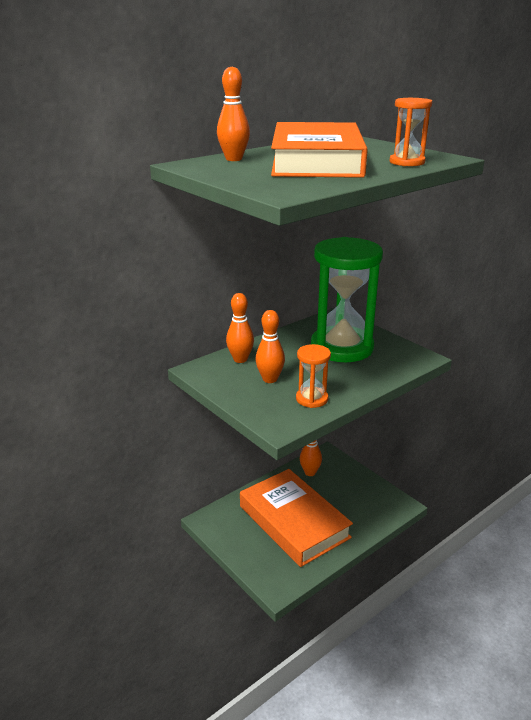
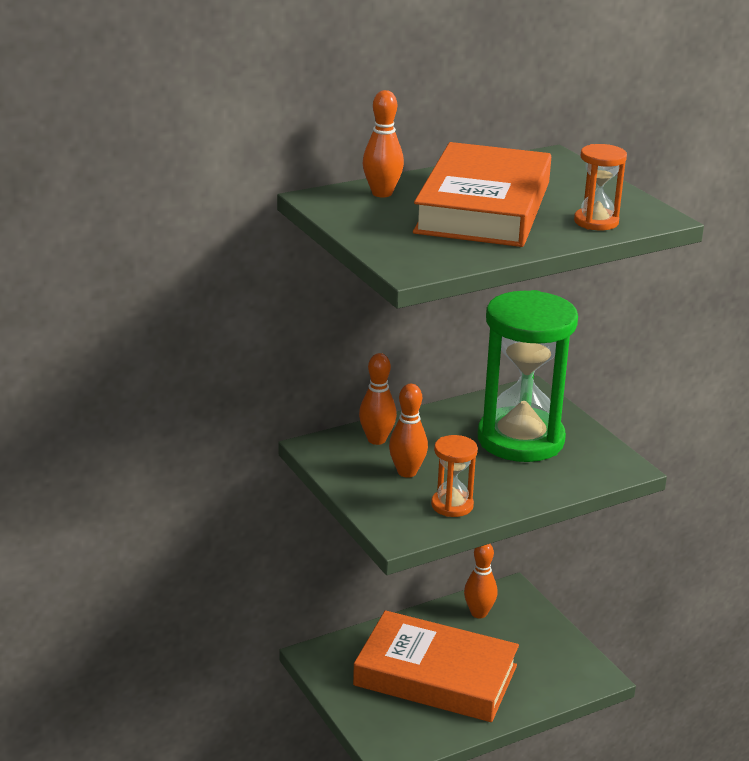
camera: 10 degrees right, 0 degrees up
orange book [240,469,353,567] -> orange book turned 45 degrees counterclockwise [353,610,519,722]

